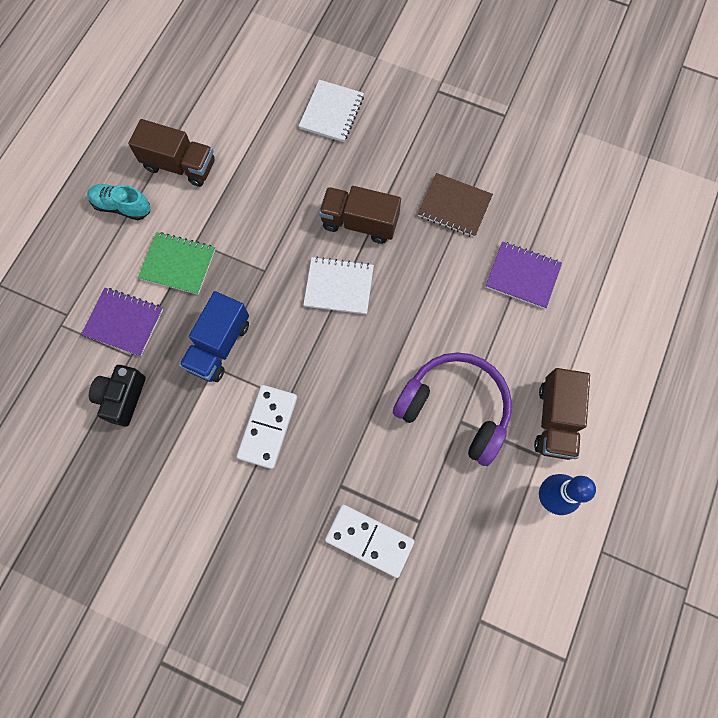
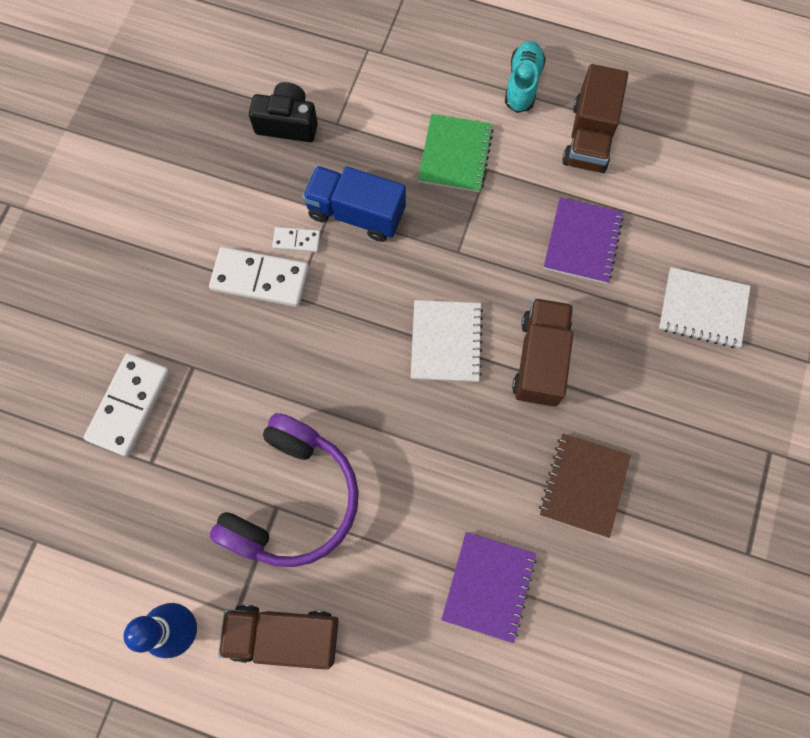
camera: 85 degrees right, 0 degrees up
purple notebook [81,288,163,356] -> purple notebook moved to [544,197,624,284]
none -> white domino [272,227,321,253]

